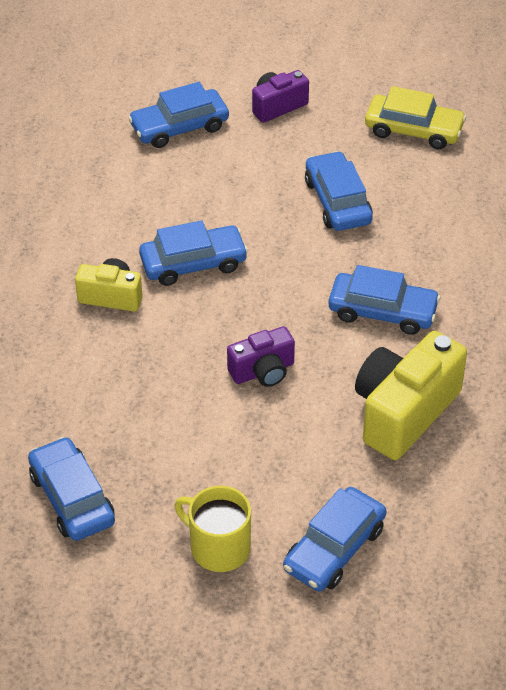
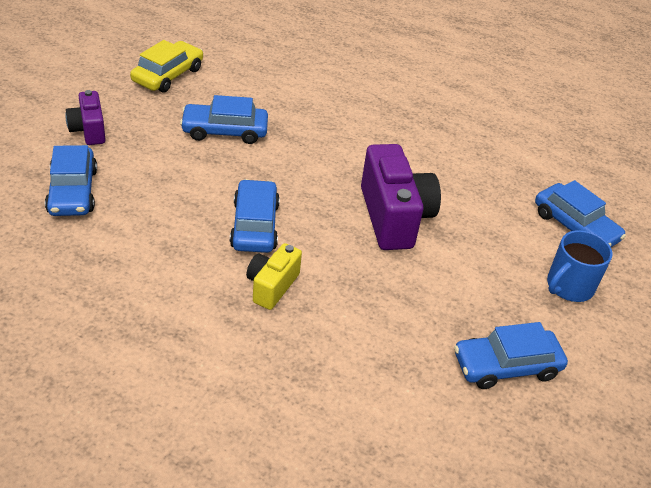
camera: 80 degrees left, 5 degrees down
yellow mug [174,486,251,572] -> blue mug [547,230,613,302]
purple camera [227,326,295,387] -> purple camera [361,144,441,250], size x1.78
blue car [329,265,440,335] -> none
yellow camera [355,331,467,460] -> none

